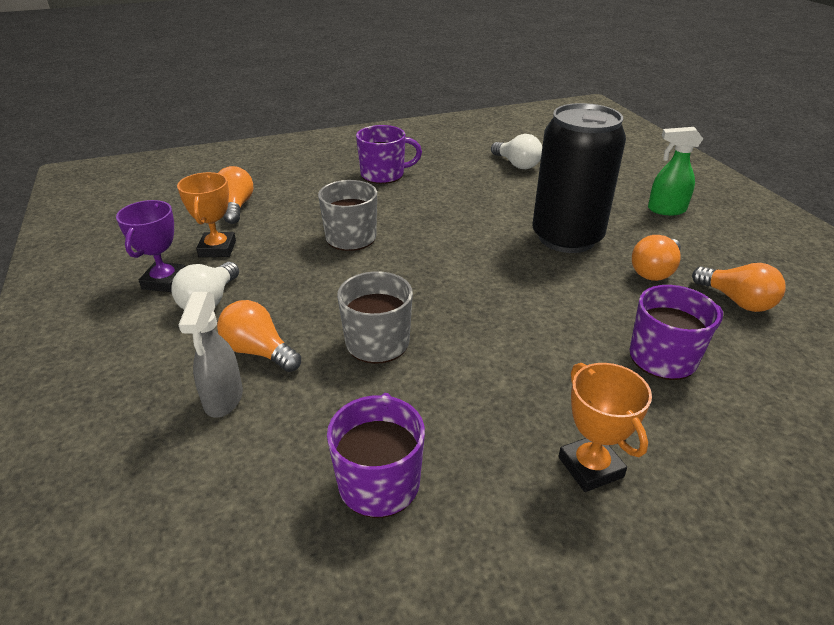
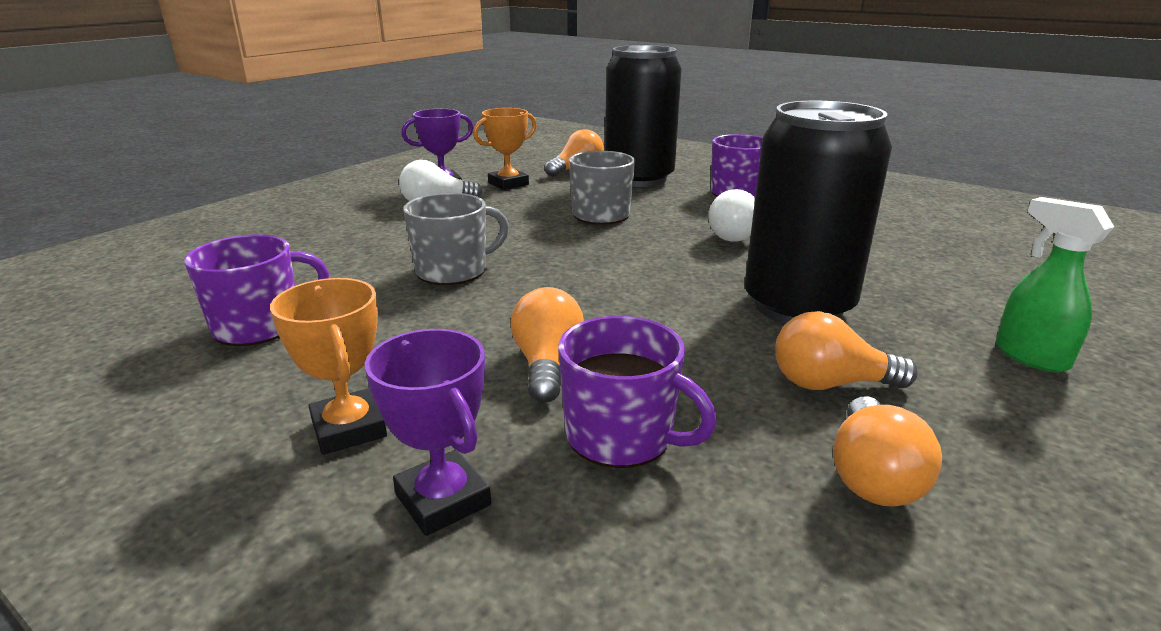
camera: 55 degrees right, 10 degrees down
grey spray bottle [179,292,243,418] -> none
orange light bulb [217,300,301,372] -> orange light bulb moved to [511,287,584,403]
white light bulb [491,134,542,169] -> white light bulb moved to [708,189,755,242]
orange trophy [558,363,652,492] -> orange trophy turned 60 degrees counterclockwise [270,278,387,455]
none -> purple trophy [365,329,491,536]
none -> black can [605,45,682,187]

